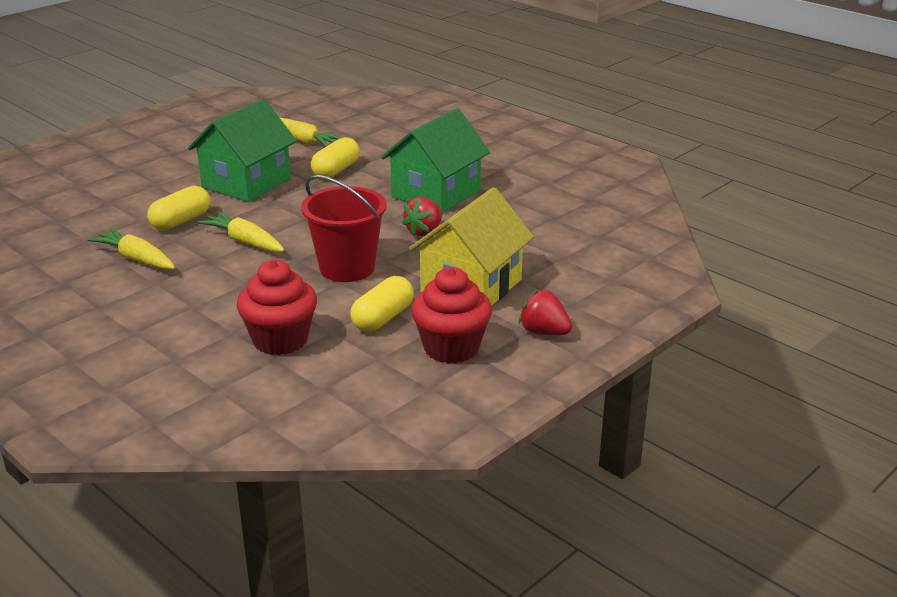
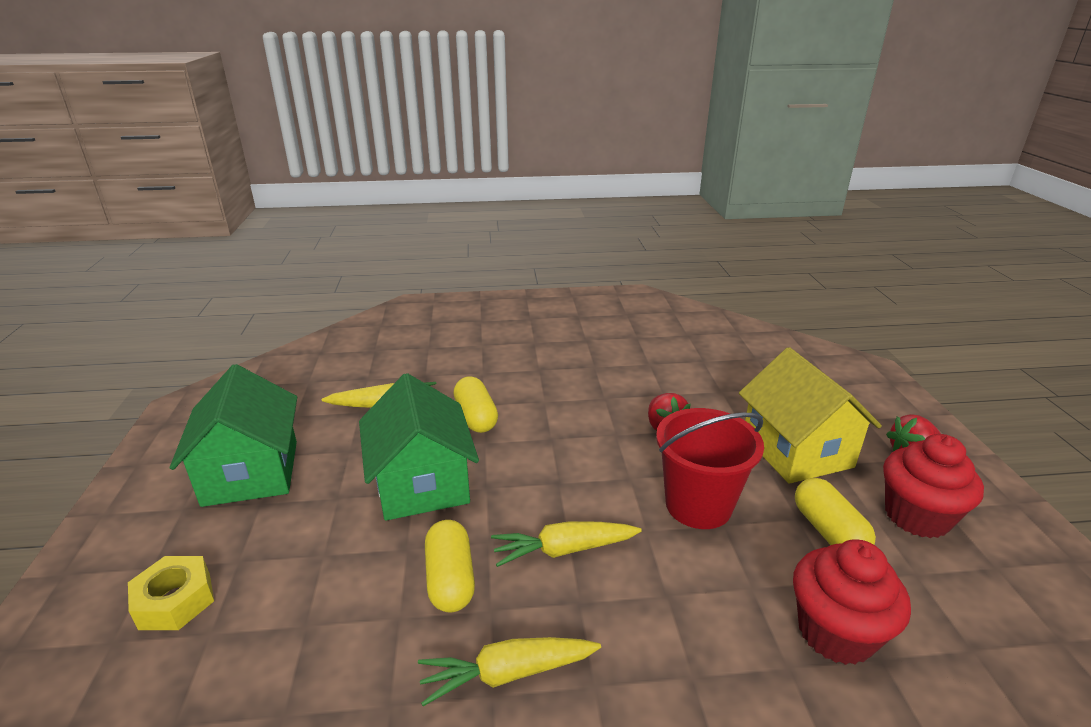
camera: 50 degrees left, 0 degrees up
green house [381,108,490,213] -> green house moved to [170,364,297,507]
none -> yellow nut [128,556,214,630]

